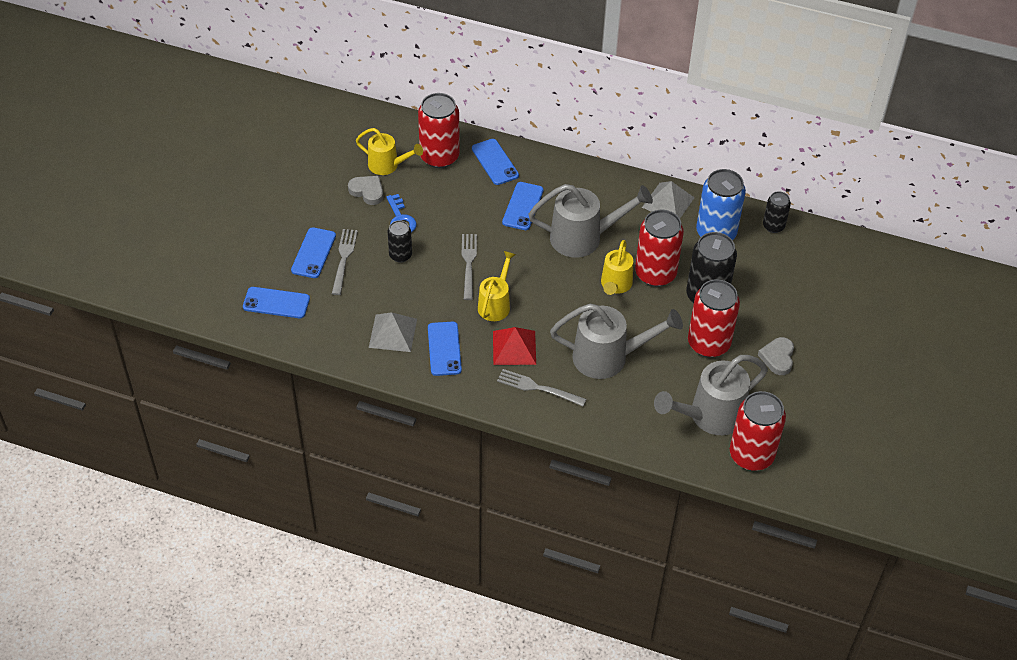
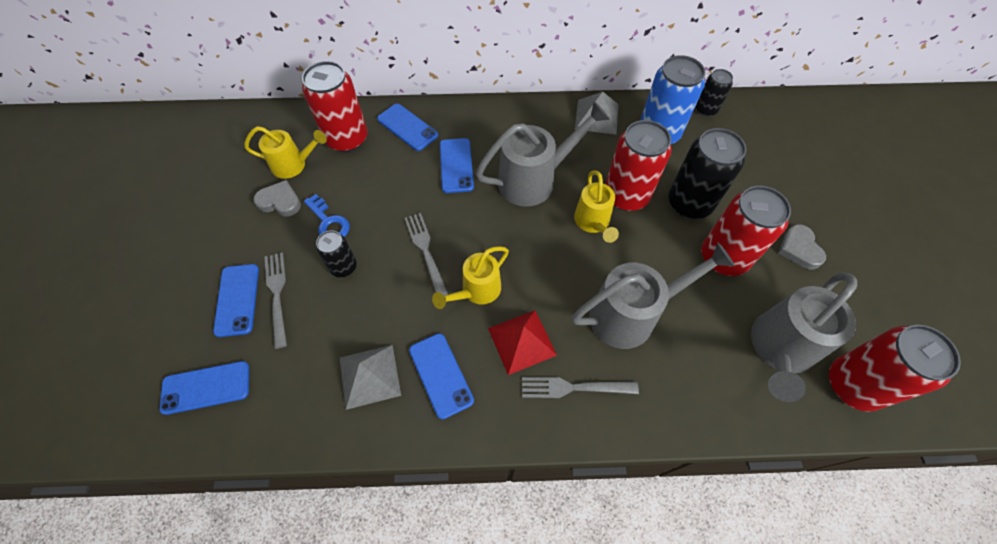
camera: 20 degrees left, 10 degrees up
yellow watering can [478,251,516,321] -> yellow watering can turned 135 degrees counterclockwise [432,246,509,309]

